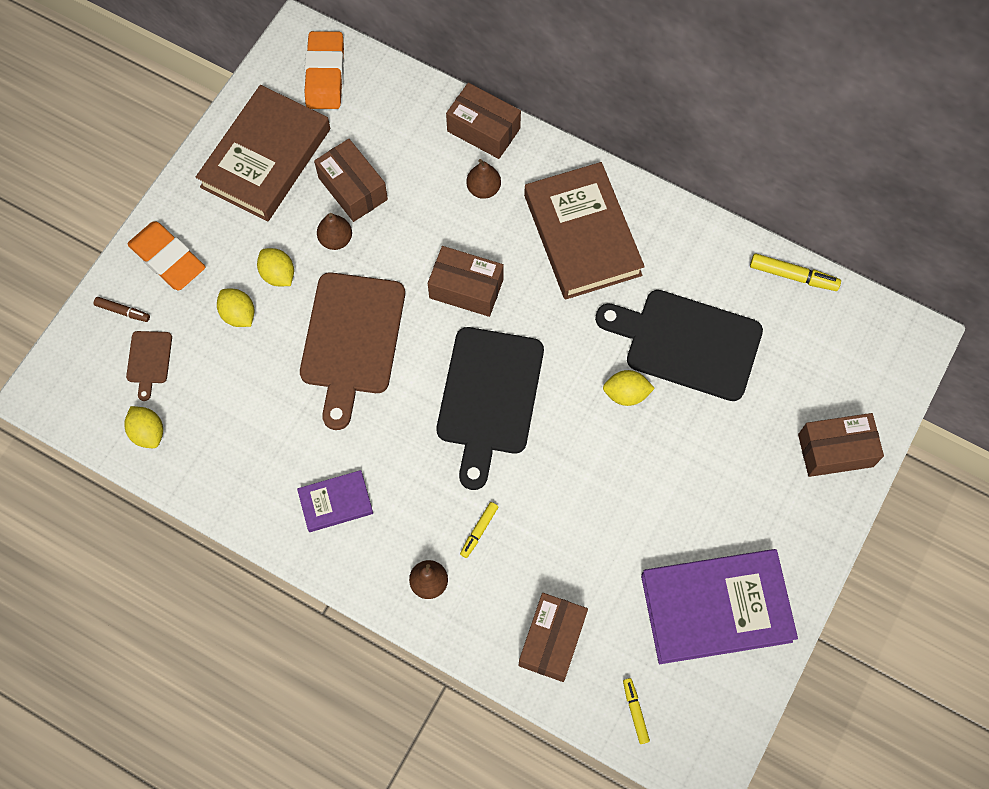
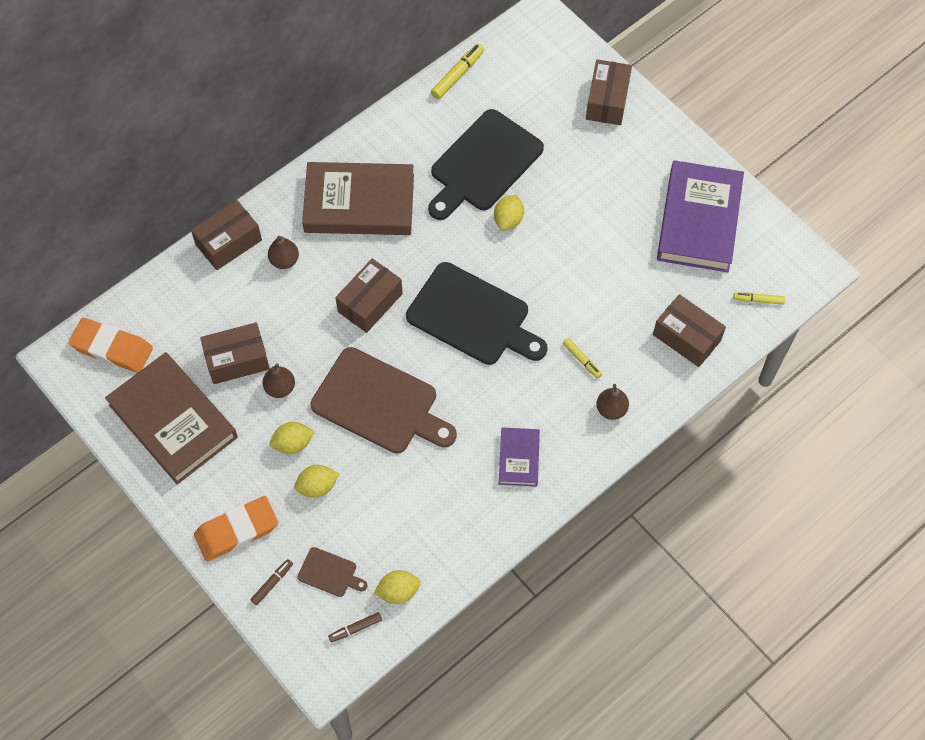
camera: 70 degrees left, 5 degrees down
none -> brown marker [328,612,382,642]

